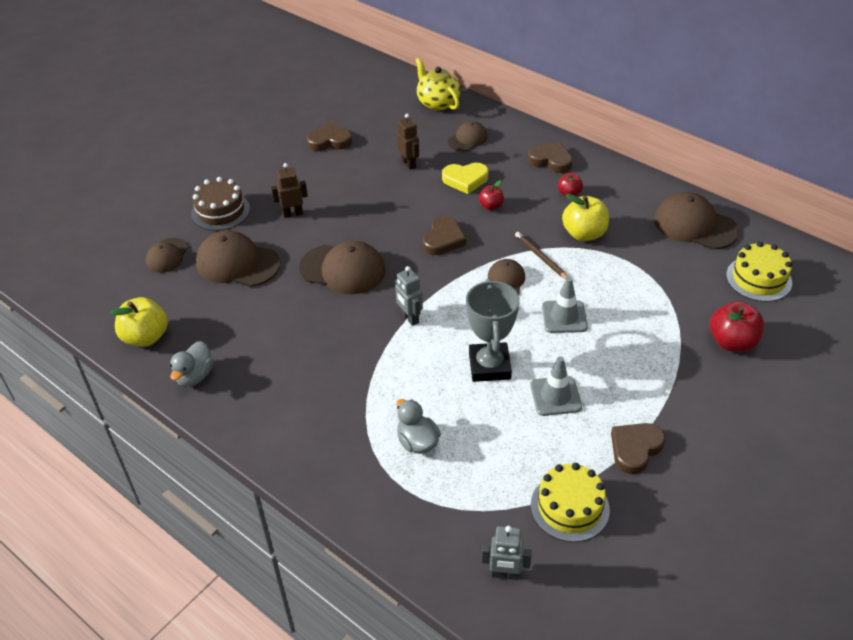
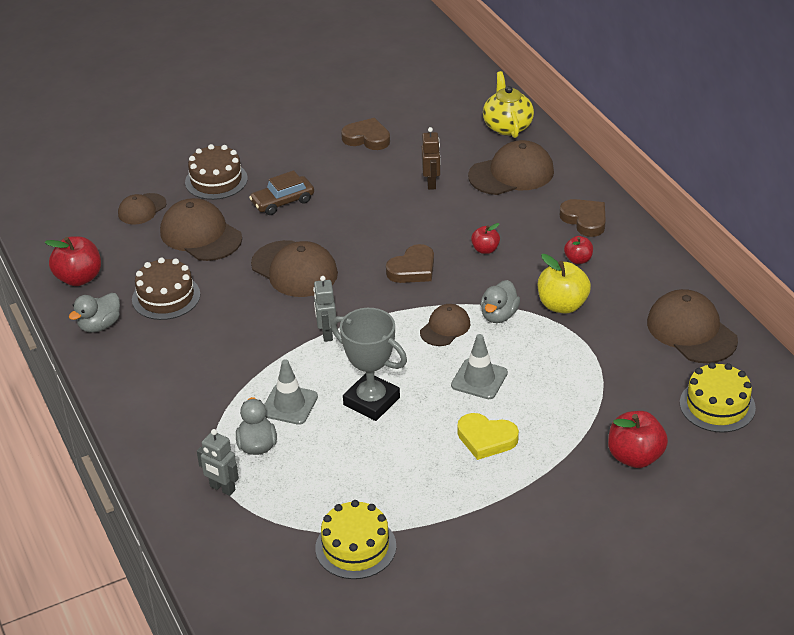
camera: 25 degrees right, 5 degrees down
yellow apple [110,297,168,347] -> red apple [44,236,101,286]
brown robot [271,163,308,218] -> brown car [249,170,314,215]
yellow heart [442,163,488,194] -> yellow heart moved to [457,413,519,460]
brown cap [448,121,488,151] -> brown cap [468,140,554,195], size x1.72
grey trophy [466,278,519,382] -> grey trophy turned 75 degrees counterclockwise [331,308,407,421]
grey robot [482,526,532,580] -> grey robot moved to [197,429,239,496]
brown pencil [515,232,568,279] -> grey duck [480,280,520,323]
grey traffic cone [530,356,582,416] -> grey traffic cone moved to [264,359,318,425]
brown heart [611,423,665,474] -> none
none -> brown cake [132,257,200,320]

